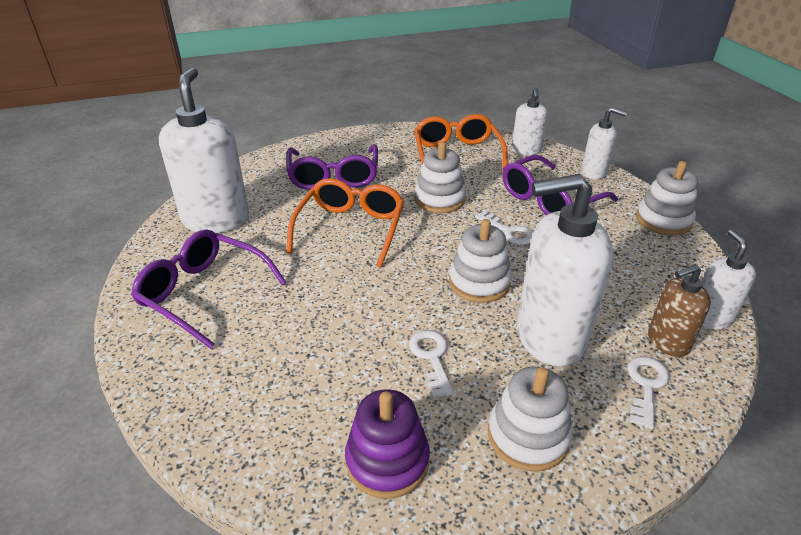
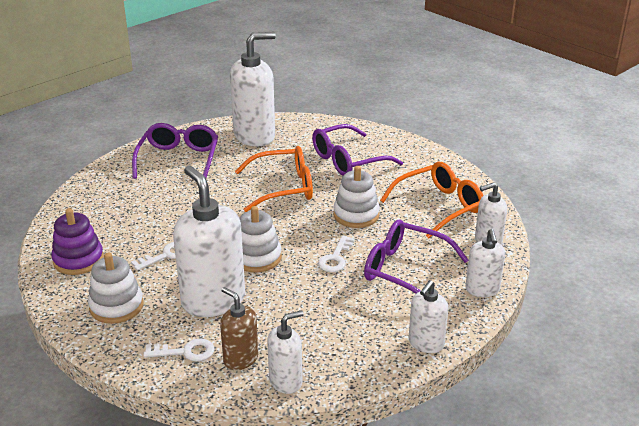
camera: 65 degrees right, 5 degrees down
white stacking toy [636,161,698,236] -> white soap dispenser [409,280,449,353]

